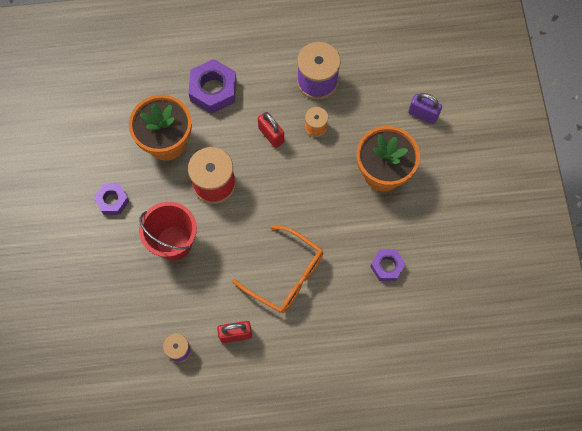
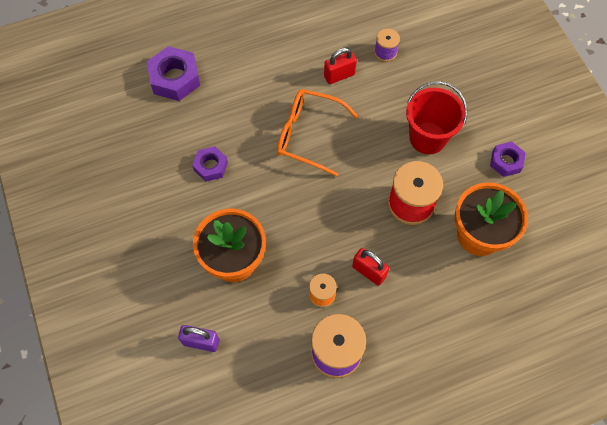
camera: 165 degrees right, 5 degrees down
purple nut [188,59,237,114] -> purple nut moved to [147,46,200,101]

